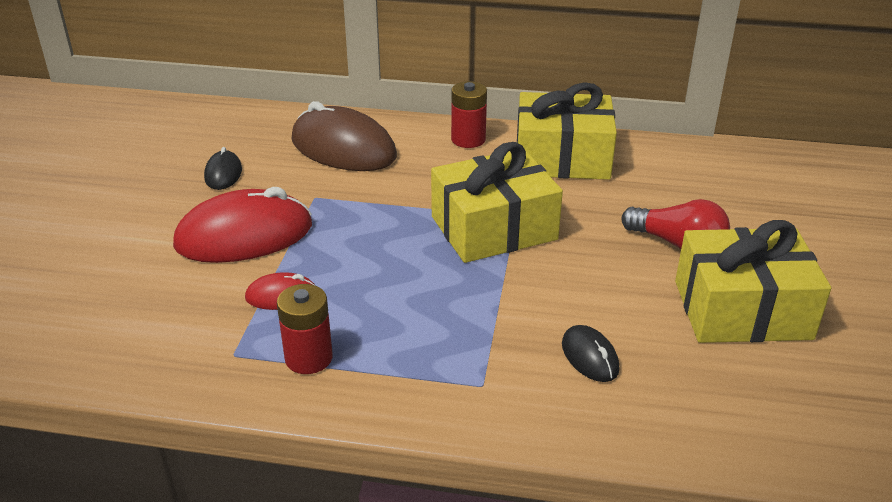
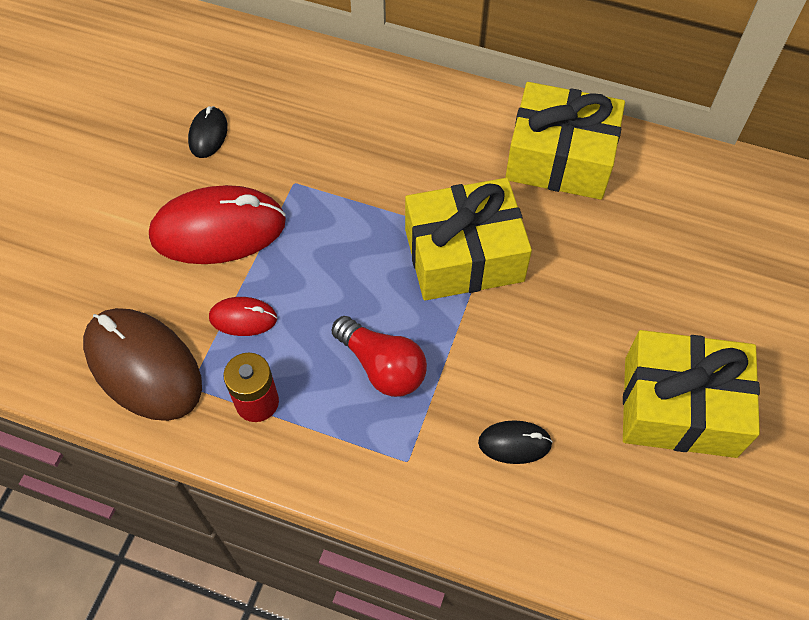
camera: 10 degrees right, 25 degrees up
brown mouse [292,101,397,171] -> brown mouse moved to [83,308,202,421]
red battery [451,81,487,148] -> none
black mouse [562,325,619,382] -> black mouse turned 75 degrees counterclockwise [478,420,553,464]
red light bulb [622,199,730,249] -> red light bulb moved to [332,316,427,397]

